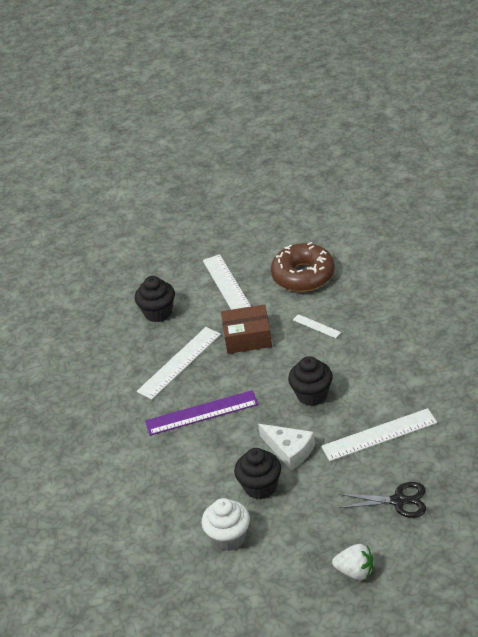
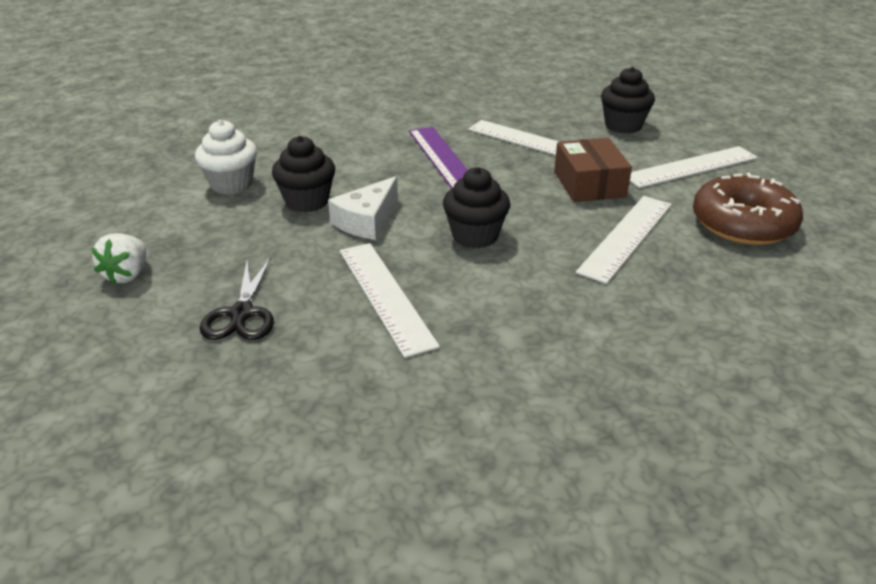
camera: 80 degrees right, 5 degrees down
white ruler [293,314,341,338] -> white ruler [576,196,672,284], size x2.03

